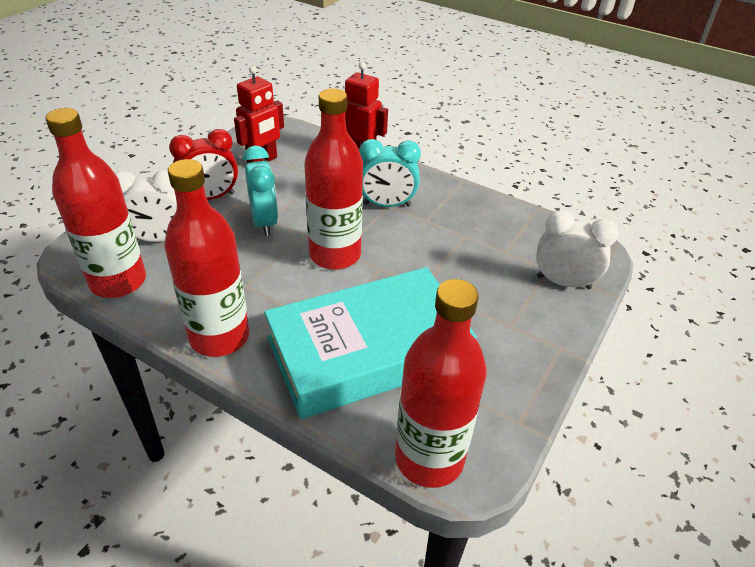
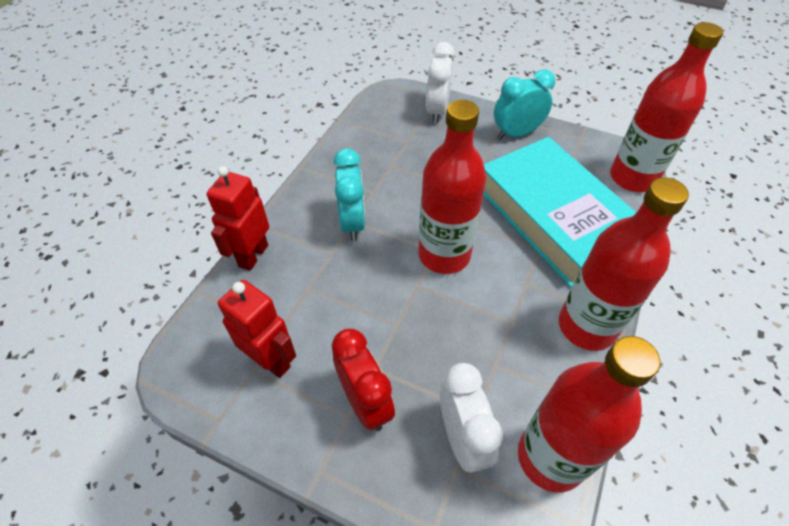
camera: 95 degrees left, 10 degrees up
turquoise clock [243,146,278,236] -> turquoise clock moved to [494,69,556,140]

